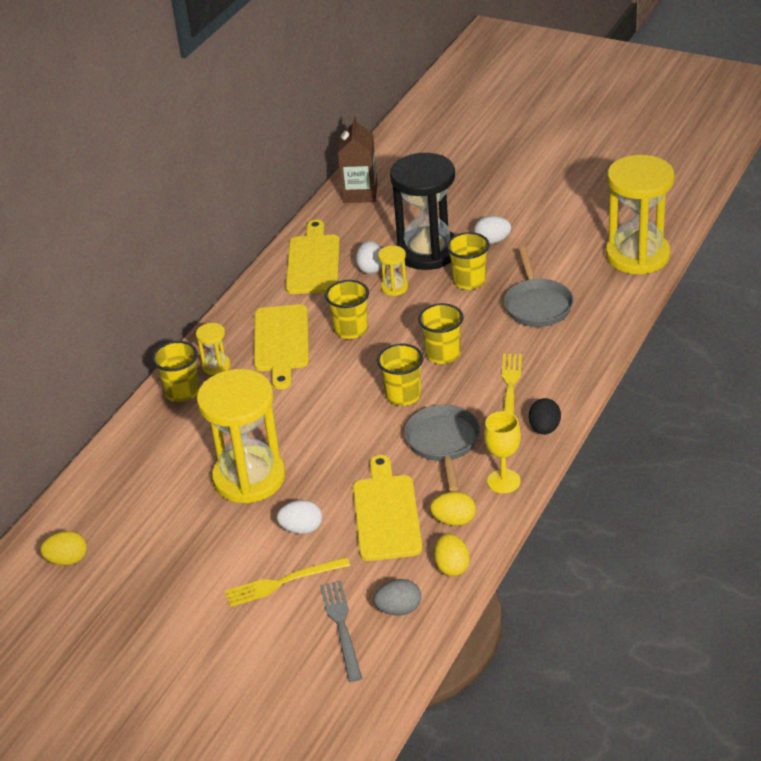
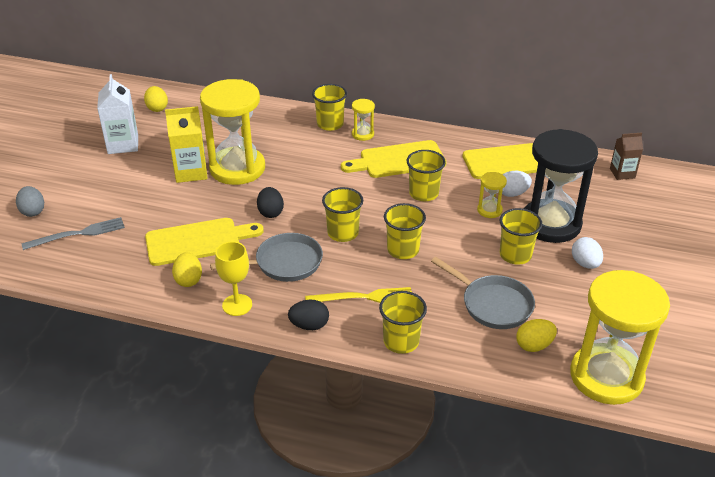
camera: 75 degrees right, 0 degrees up
yellow fork [225,557,350,607] -> none
white egg [277,500,322,534] -> none
brown carton [338,116,377,203] -> brown carton [610,133,643,180], size x0.64
grey egg [374,579,421,616] -> grey egg moved to [16,186,44,217]
yellow egg [434,534,470,577] -> yellow egg moved to [516,319,557,352]
grey pan [504,247,574,327] -> grey pan turned 120 degrees counterclockwise [431,257,535,329]
none -> white carton [97,74,138,154]
none -> yellow carton [165,106,208,183]
none -> black egg [257,187,284,218]
none -> yellow cup [379,291,427,354]

